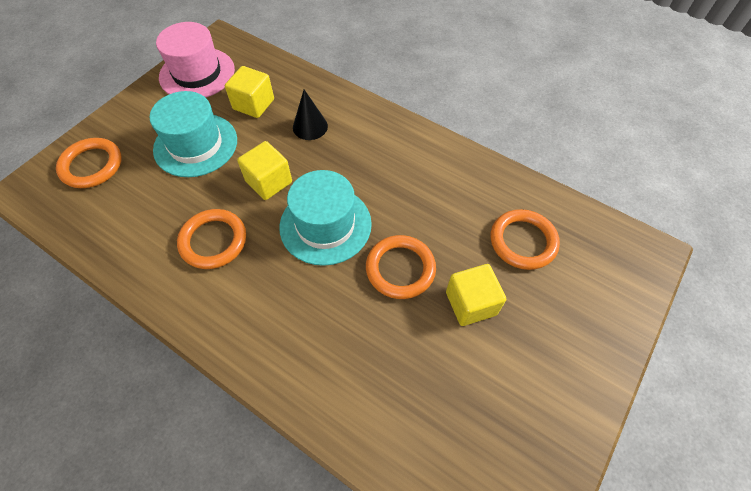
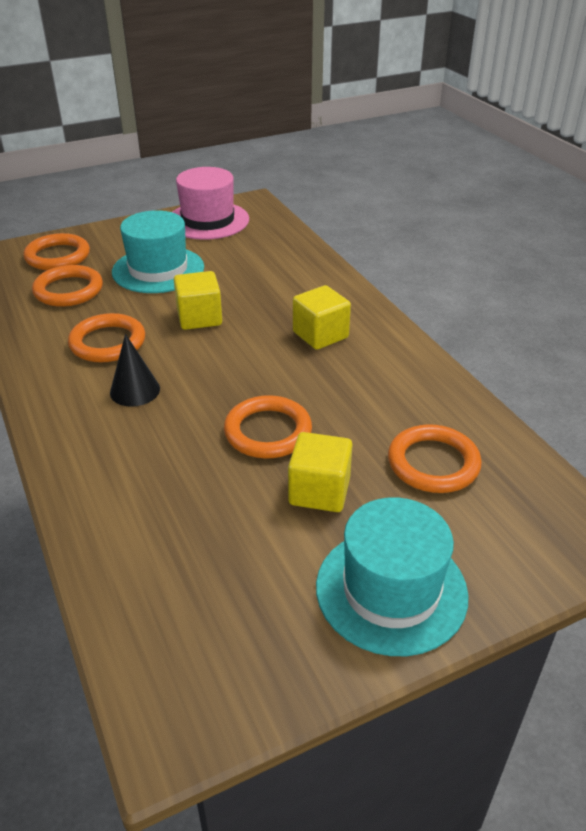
camera: 30 degrees right, 20 degrees down
yellow cube [225,66,274,118] -> yellow cube moved to [293,285,351,350]
turquoise hat [279,170,372,266] -> turquoise hat moved to [316,497,468,656]
black cone [293,90,328,140] -> black cone moved to [110,334,160,407]
none -> orange ring [32,265,103,307]

